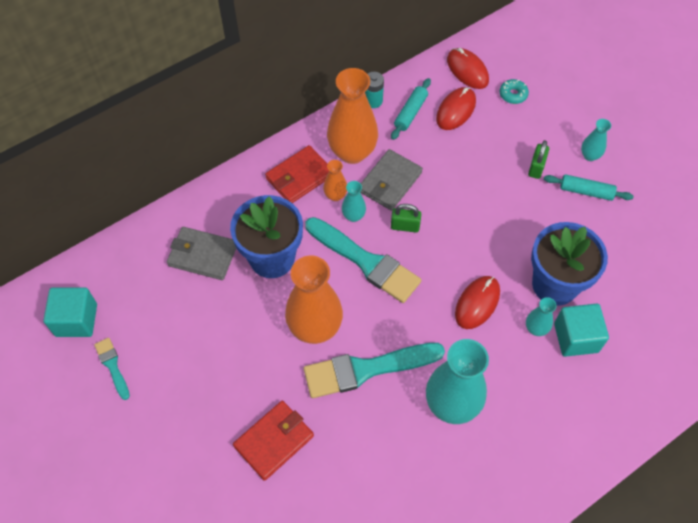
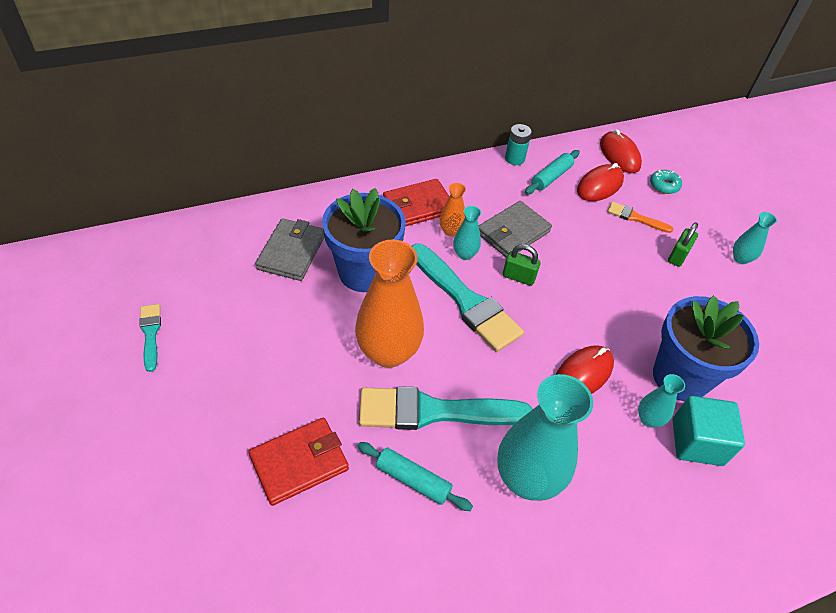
camera: 10 degrees right, 10 degrees down
turquoise cube [43,287,97,337] -> none
grey wallet [167,227,236,280] -> grey wallet turned 75 degrees clockwise [255,218,324,281]
orange vase [327,68,378,164] -> none
turquoise rolling pin [544,174,634,201] -> turquoise rolling pin moved to [358,442,473,511]
none -> orange brush [607,202,673,233]

